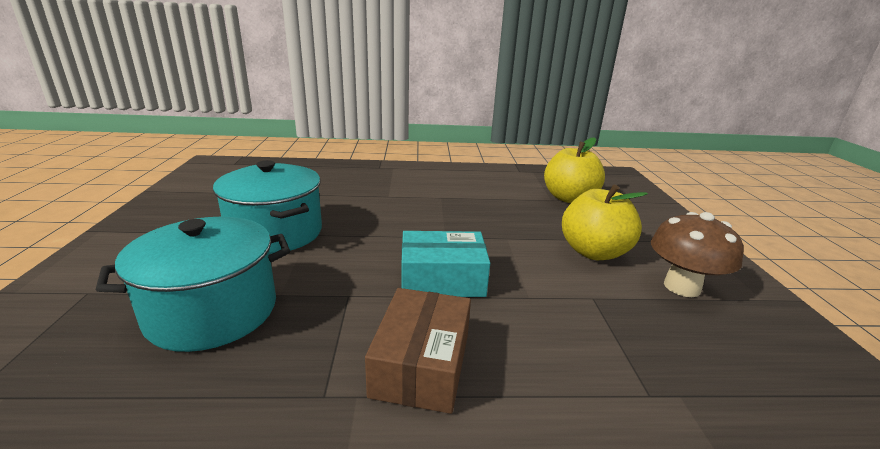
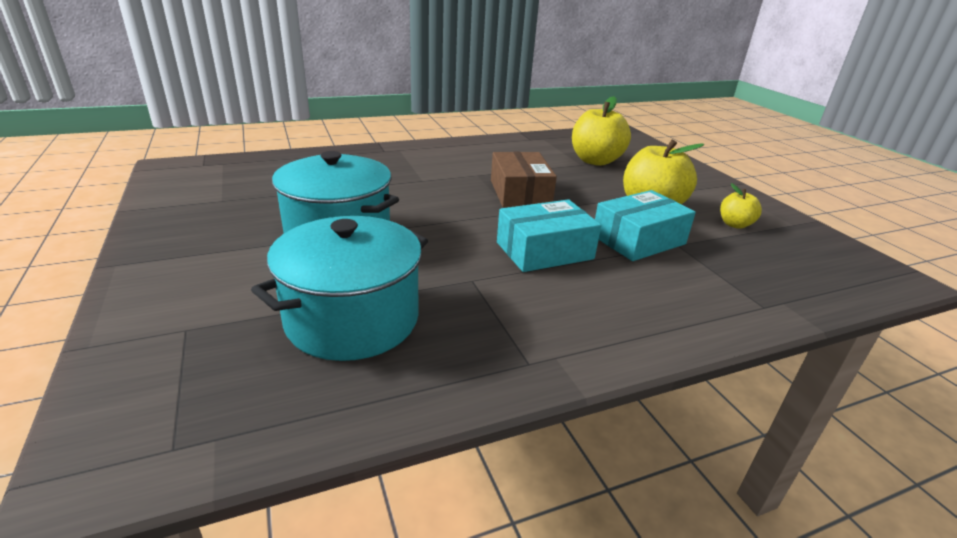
camera: 20 degrees left, 5 degrees up
brown box [365,288,471,414] -> brown box moved to [491,152,557,208]
brown mushroom [651,212,744,297] -> yellow apple [720,183,762,229]
none -> turquoise box [595,190,696,261]

